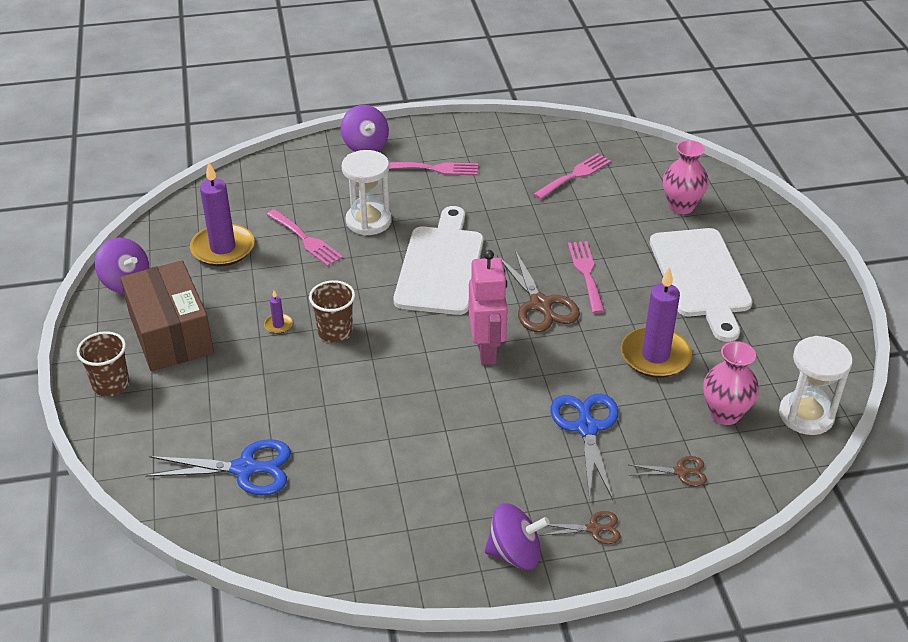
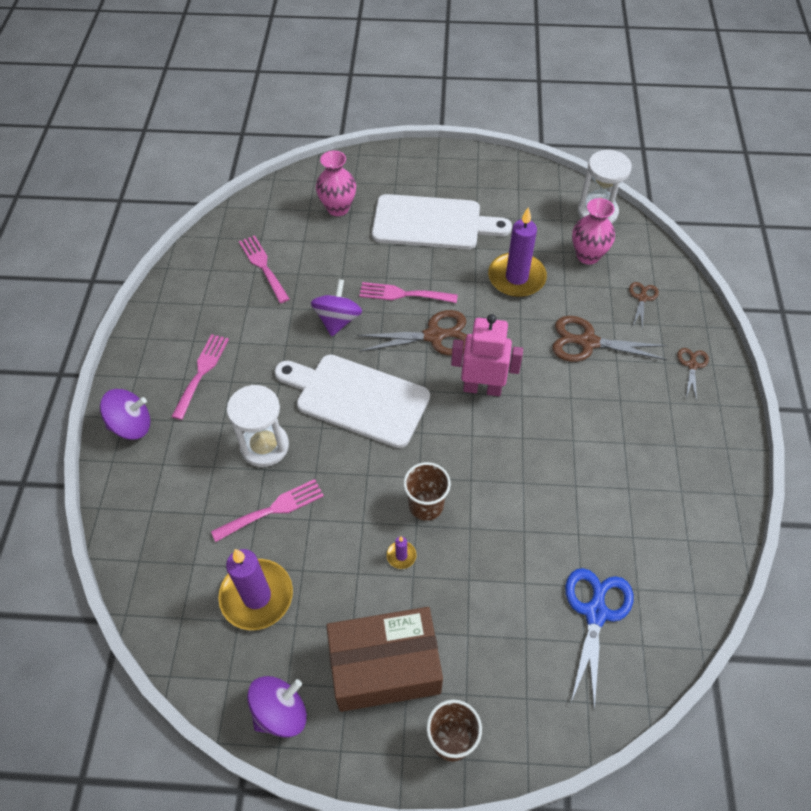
camera: 75 degrees left, 15 degrees up
purple spinning top [485,503,550,570] -> purple spinning top moved to [311,279,362,336]
blue scissors [550,394,619,500] -> brown scissors [552,316,667,362]

